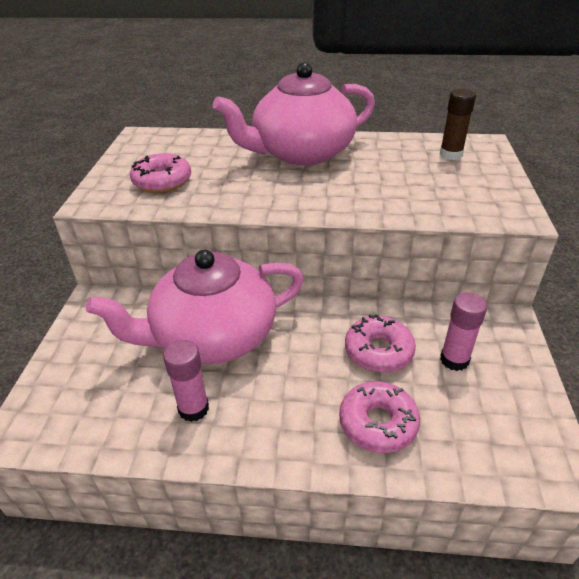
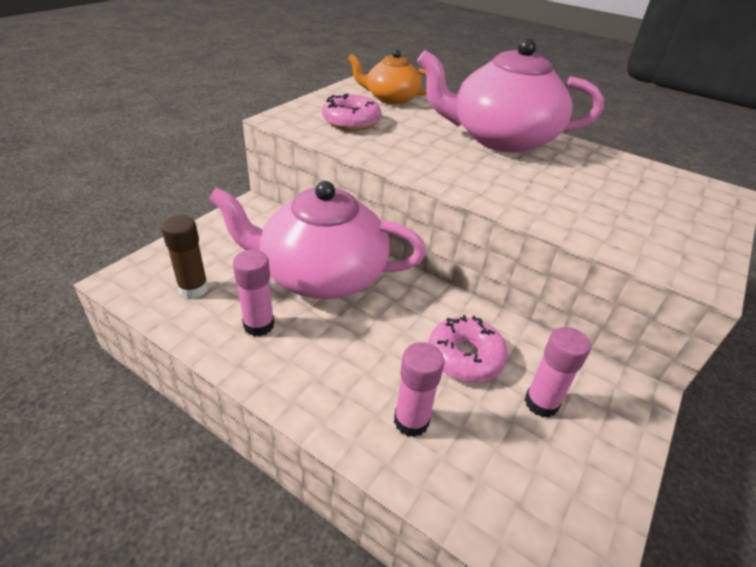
camera: 25 degrees right, 0 degrees up
pink donut [339,381,420,453] -> pink glue stick [394,342,444,437]
brown glue stick [440,89,476,160] -> brown glue stick moved to [161,215,208,299]
none -> orange teapot [348,50,427,104]

